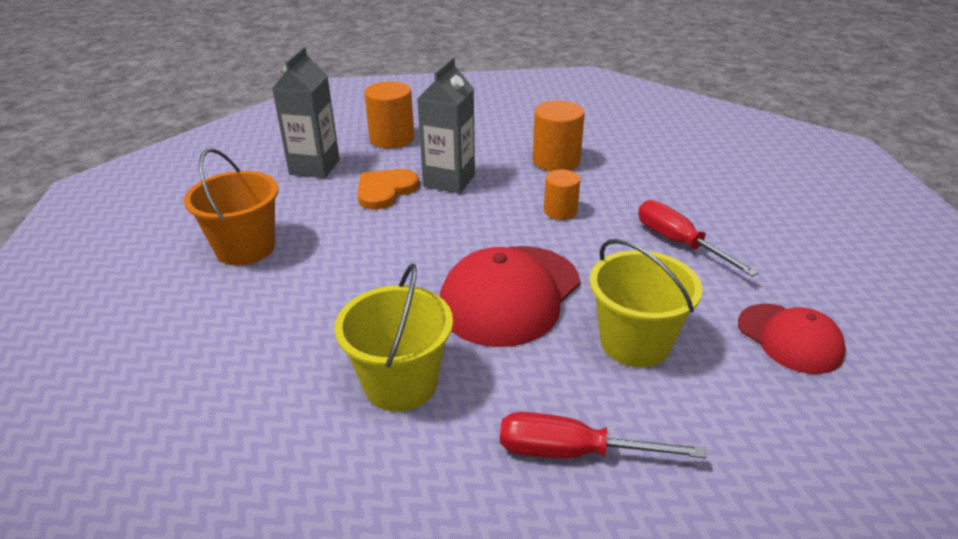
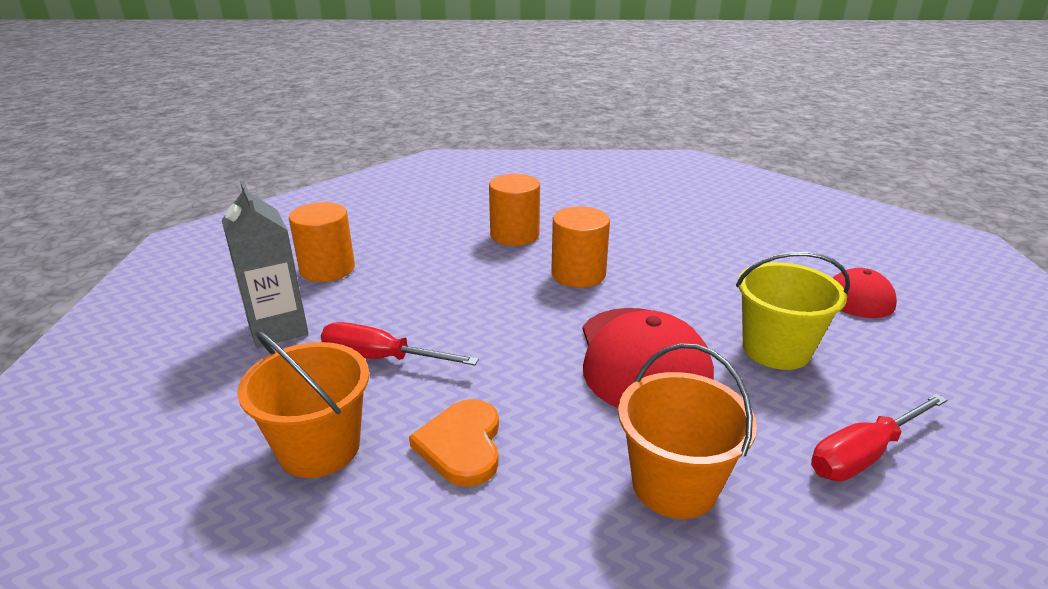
camera: 40 degrees left, 5 degrees down
yellow bucket [334,264,453,411] -> orange bucket [618,343,757,519]
orange heart [357,169,419,210] -> orange heart moved to [409,399,499,487]
grey carton [417,57,475,194] -> none
orange cylinder [544,170,580,220] -> orange cylinder [551,206,610,288], size x1.59
red screwdriver [638,200,759,277] -> red screwdriver moved to [321,322,479,366]

